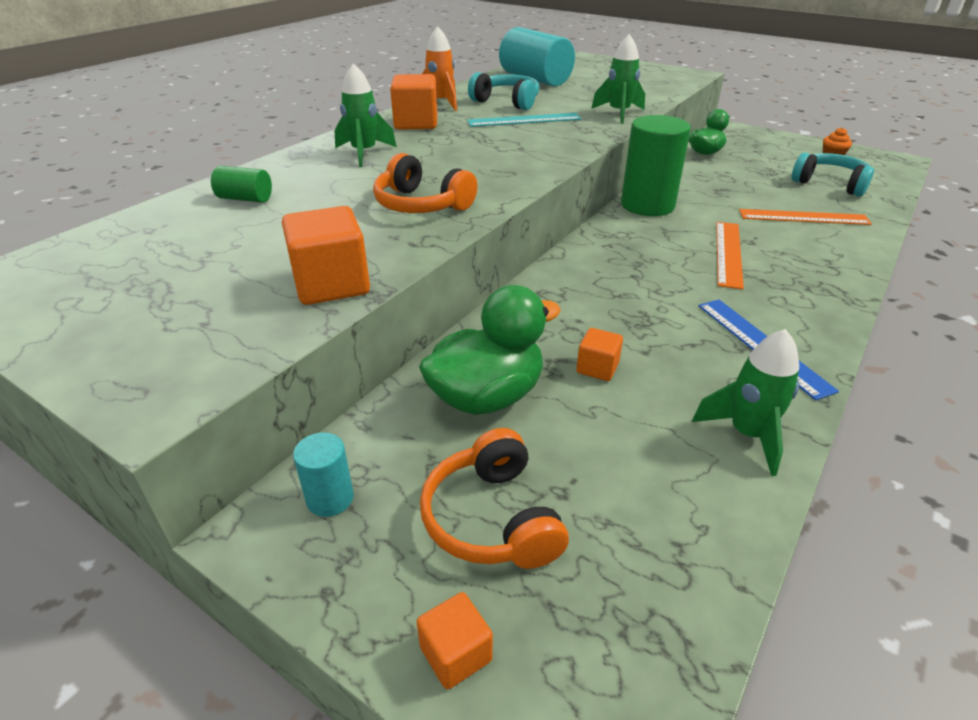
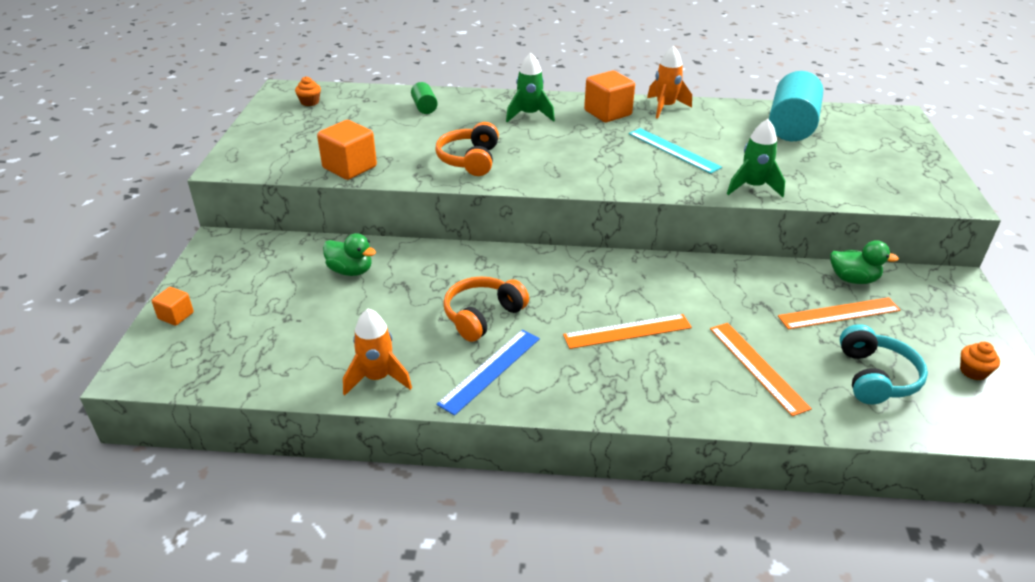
camera: 60 degrees right, 0 degrees up
turquoise cylinder [293,433,354,517] -> none
green duck [419,285,561,415] -> green duck [323,233,376,276], size x0.64
orange headphones [420,428,569,569] -> orange headphones moved to [443,276,529,342]
turquoise headphones [468,72,539,110] -> none
orange cube [576,328,623,381] -> none
green cylinder [621,115,691,216] -> none
green rocket [692,329,799,476] -> orange rocket [343,309,412,396]
none -> orange cupcake [295,76,321,106]
none -> orange ruler [778,297,901,329]

